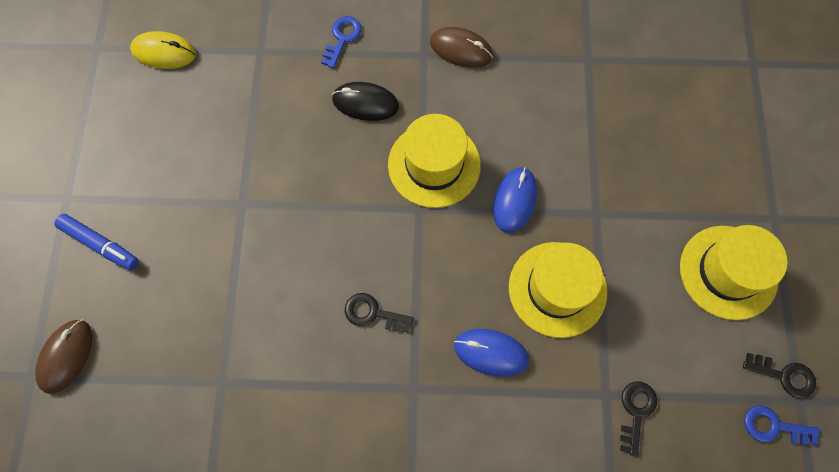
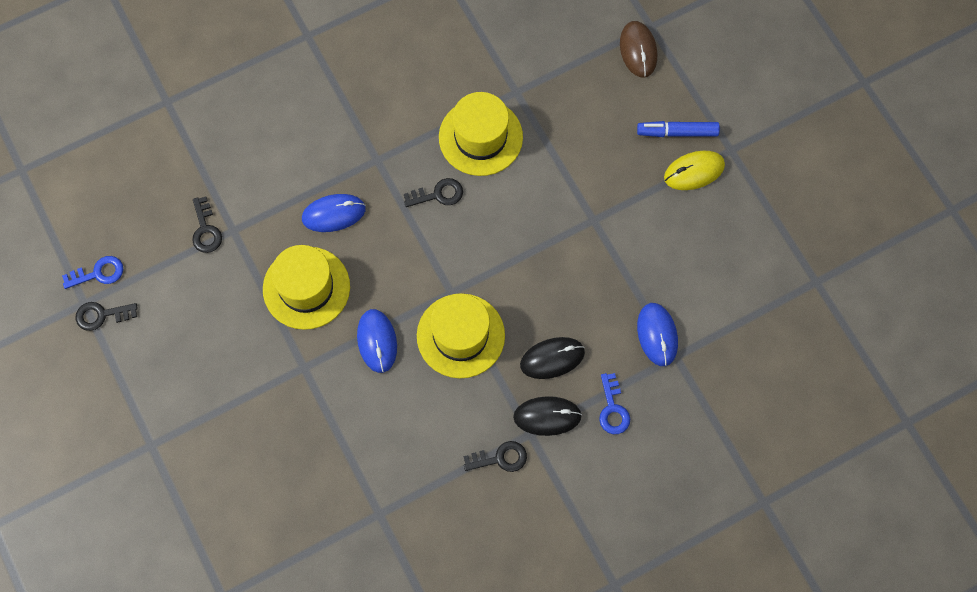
camera: 150 degrees right, 0 degrees up
yellow mouse [130,31,196,69] -> yellow mouse moved to [664,151,725,190]
brown mouse [430,27,493,68] -> black key [464,441,527,472]
yellow hat [680,225,788,320] -> yellow hat moved to [439,92,523,176]
none -> black mouse [513,396,582,436]
none -> blue mouse [637,303,678,366]

